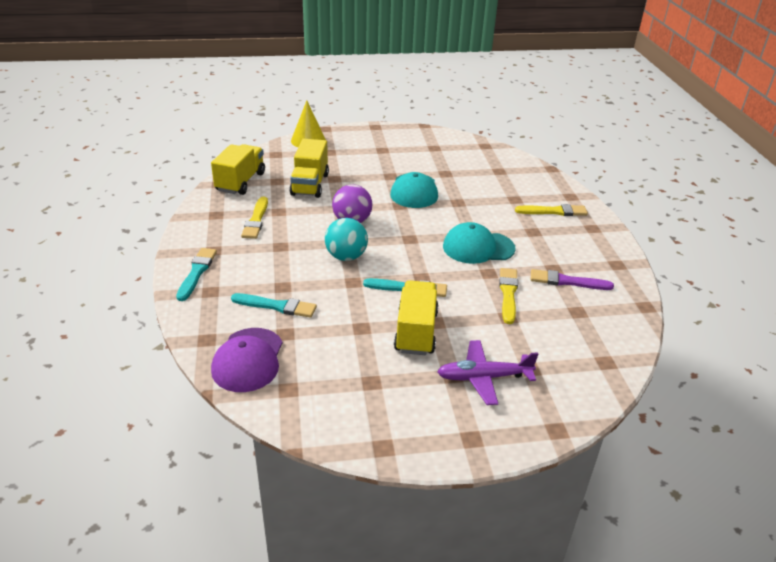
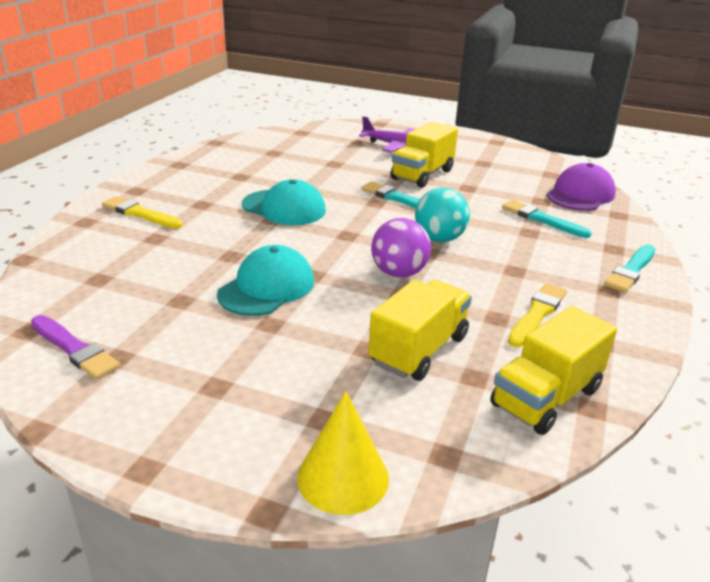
camera: 150 degrees left, 5 degrees down
yellow brush [499,268,518,324] -> none
purple brush [531,269,614,290] -> purple brush moved to [31,315,120,379]

